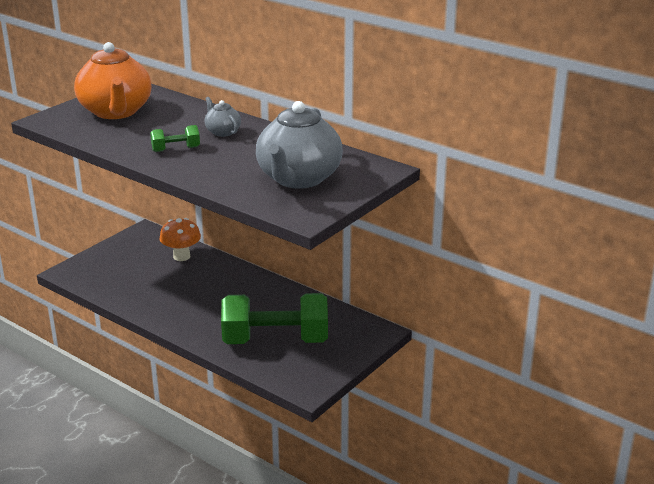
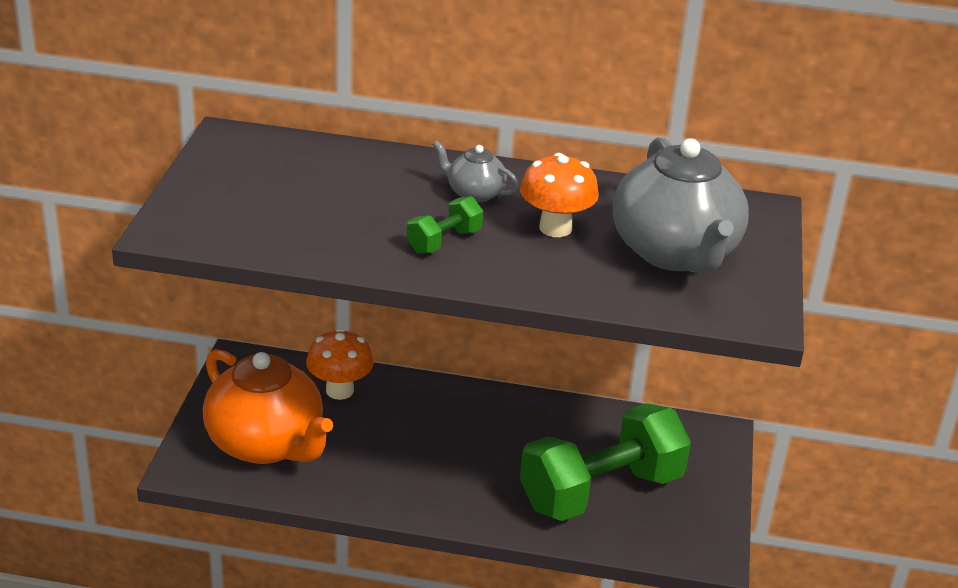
camera: 30 degrees left, 5 degrees up
orange teapot [74,42,151,119] -> orange teapot moved to [203,349,333,464]
none -> orange mushroom [520,153,599,237]

